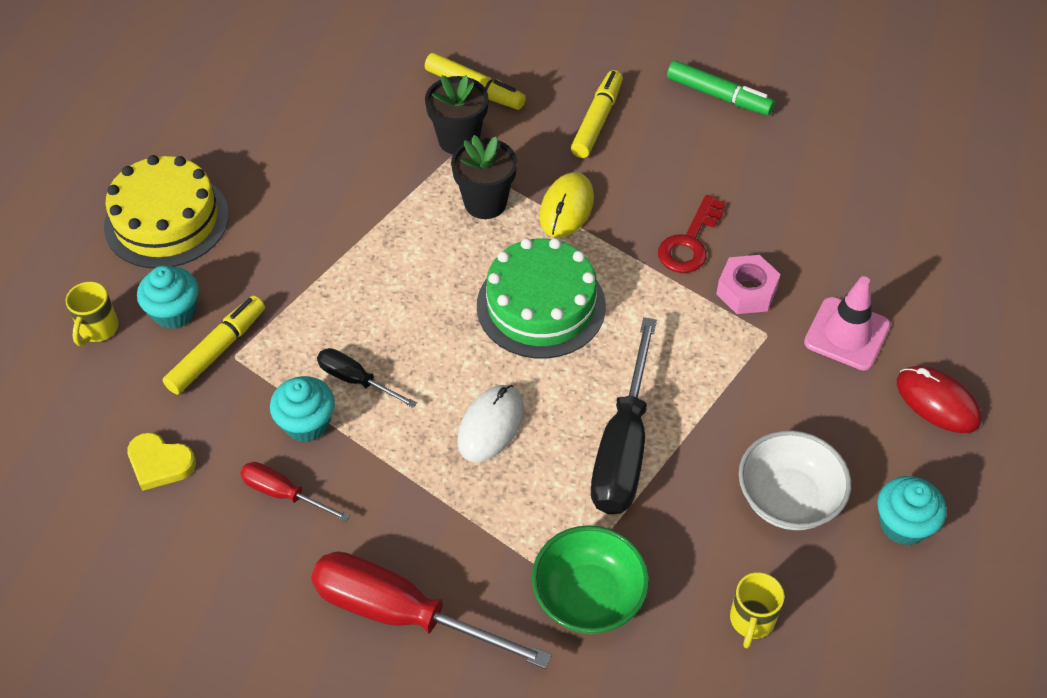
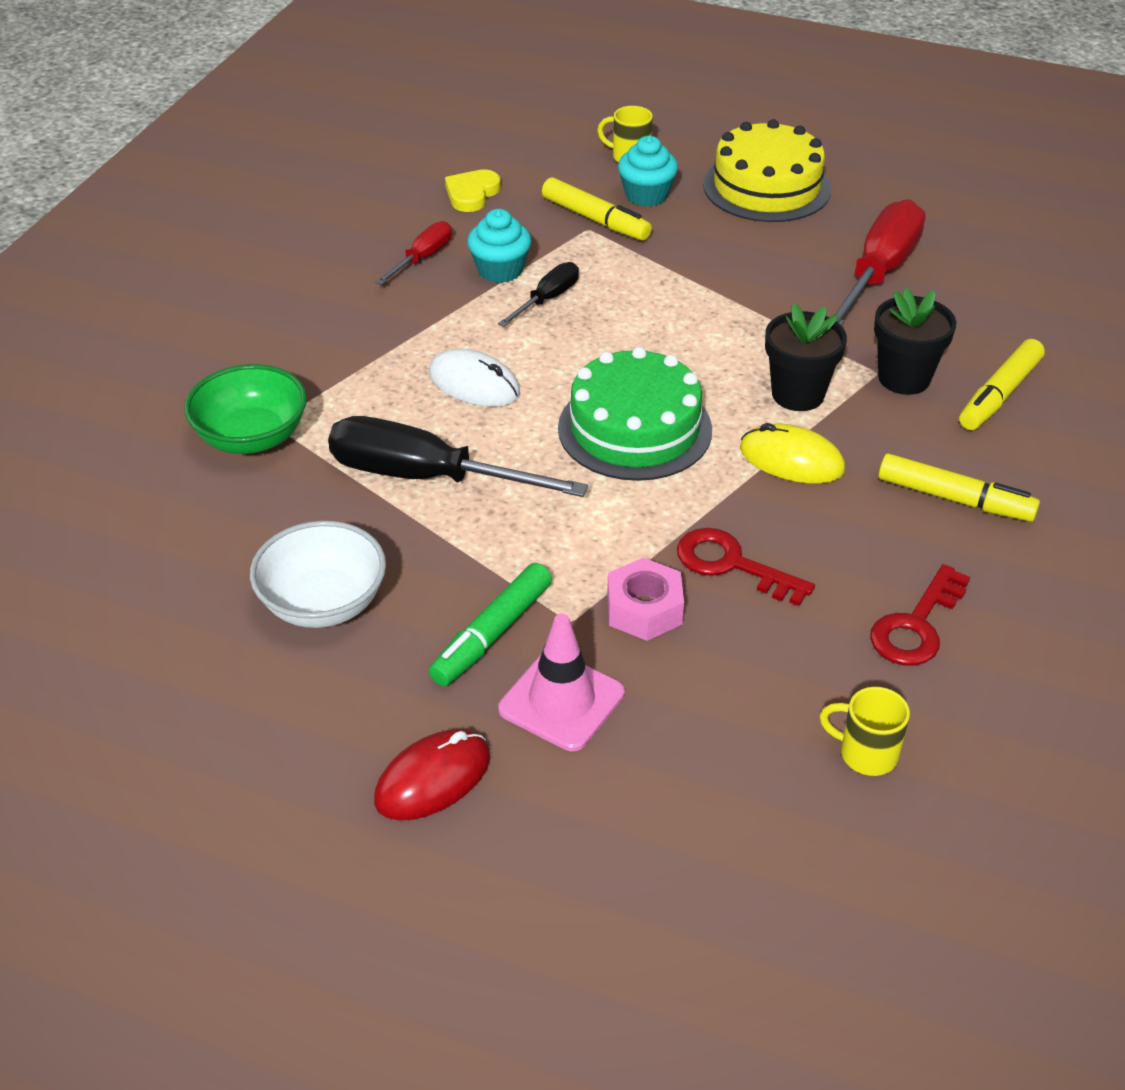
camera: 95 degrees right, 10 degrees down
red screwdriver [311,551,552,669] -> red screwdriver moved to [830,199,926,326]
green marker [667,61,775,115] -> green marker moved to [429,563,552,686]
yellow mug [730,572,785,648] -> yellow mug moved to [820,687,910,776]
turquoise cupcake [877,476,947,546] -> none
none -> red key [870,564,970,666]

